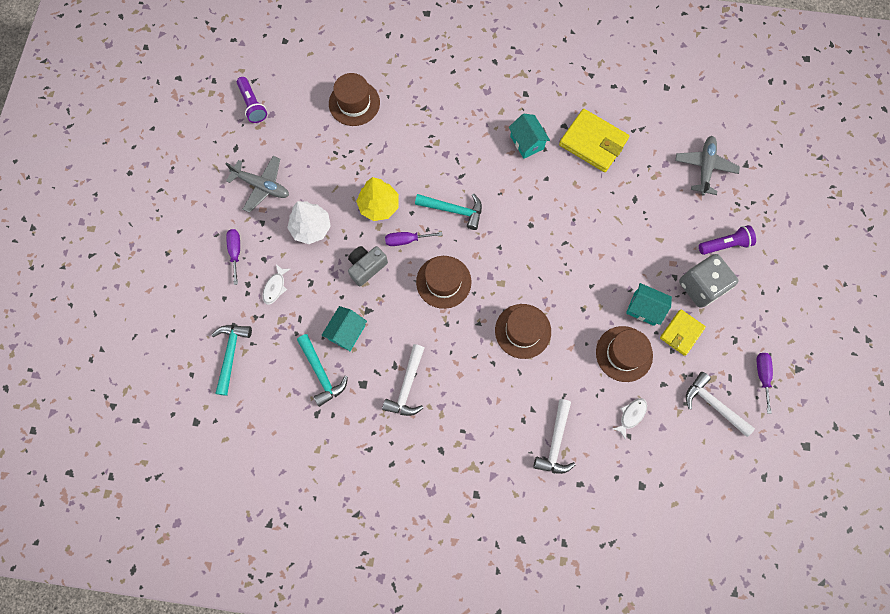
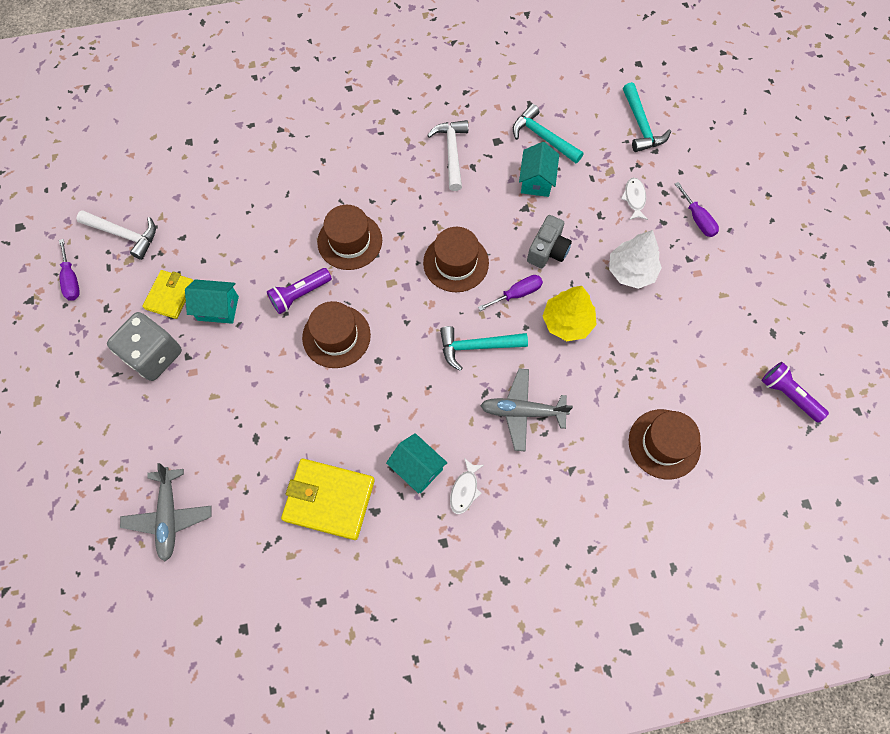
camera: 160 degrees right, 5 degrees down
grey plane [225,156,289,213] -> grey plane moved to [480,369,573,451]
white hammer [533,399,575,474] -> none
brown hat [596,326,653,382] -> brown hat moved to [302,301,371,368]
white fish [613,398,647,440] -> white fish moved to [450,458,484,514]
purple flashlight [699,225,756,255] -> purple flashlight moved to [267,268,332,314]

